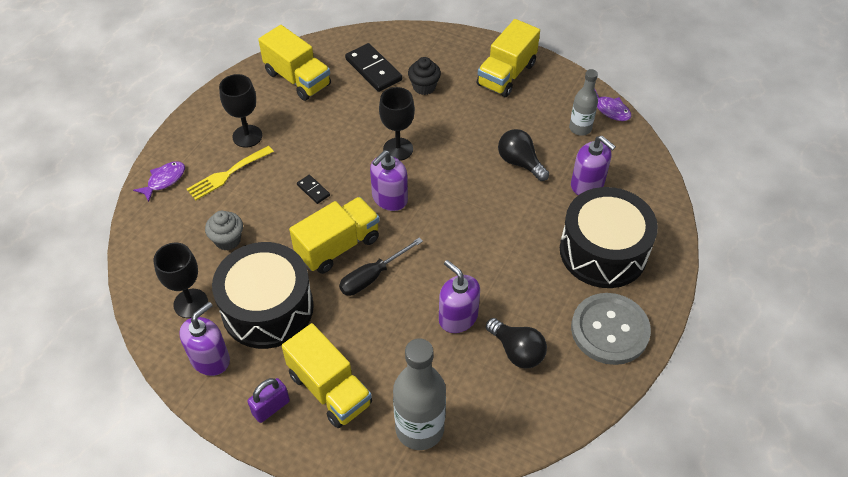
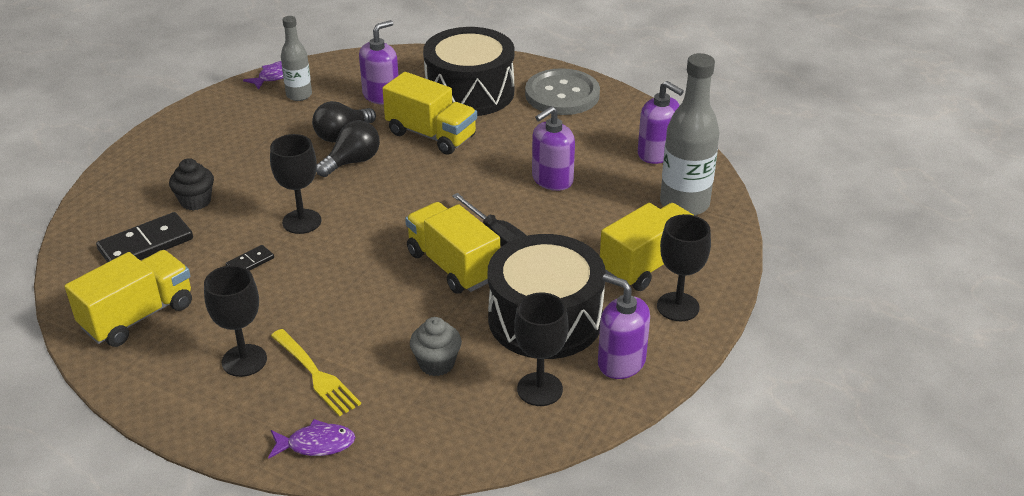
camera: 90 degrees left, 15 degrees down
purple fish [133,161,185,202] -> purple fish turned 135 degrees clockwise [268,419,355,459]
purple padlock [247,378,290,423] -> black goblet [657,214,711,321]
black domino [297,175,330,204] -> black domino moved to [226,245,274,271]
purple soap dispenser [370,150,408,211] -> purple soap dispenser moved to [638,81,684,164]
yellow truck [477,19,540,97] -> yellow truck moved to [382,72,477,155]
black light bulb [486,318,547,368] -> black light bulb moved to [316,120,380,177]

